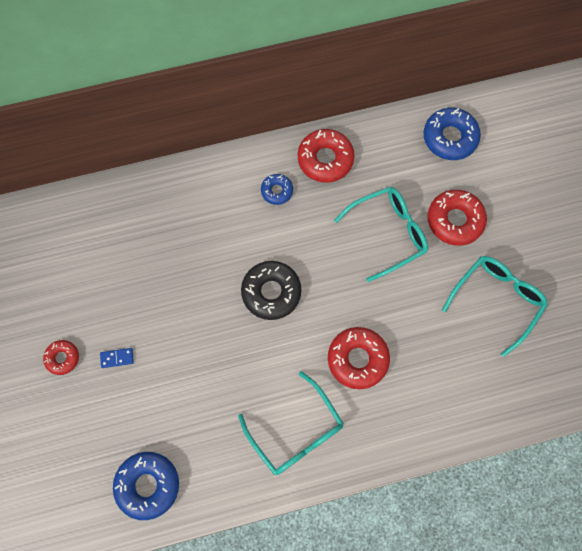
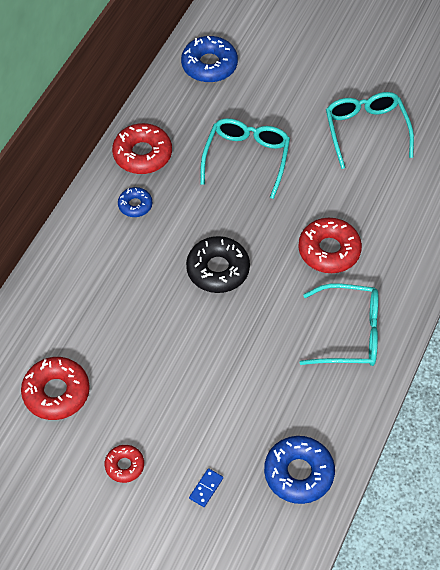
camera: 50 degrees left, 15 degrees down
blue domino [100,348,134,368] -> blue domino moved to [189,468,223,507]
red donut [428,190,487,246] -> red donut moved to [21,357,90,420]

